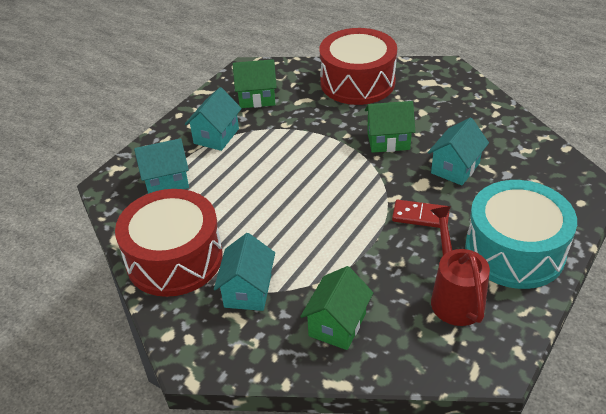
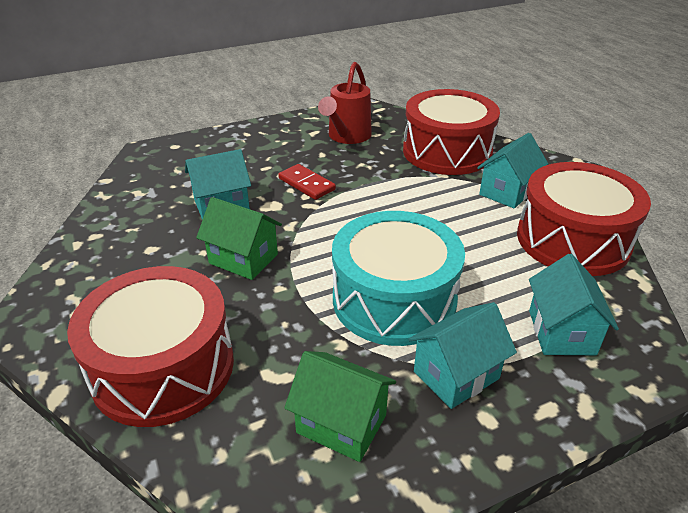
camera: 150 degrees left, 5 degrees down
turquoise house [134,138,189,194] -> turquoise house turned 75 degrees clockwise [529,254,619,355]
green house [300,266,373,350] -> red drum [403,89,500,175]
turquoise drum [465,180,577,289] -> turquoise drum moved to [332,211,465,346]

